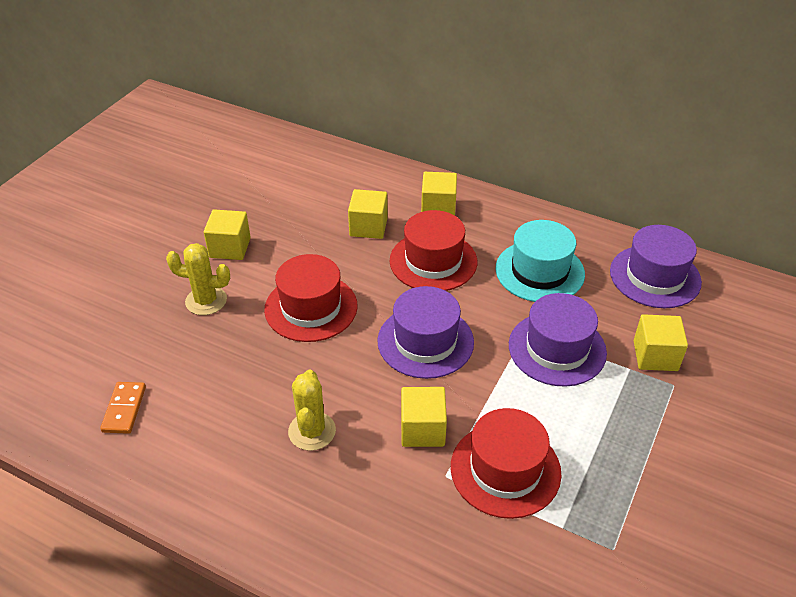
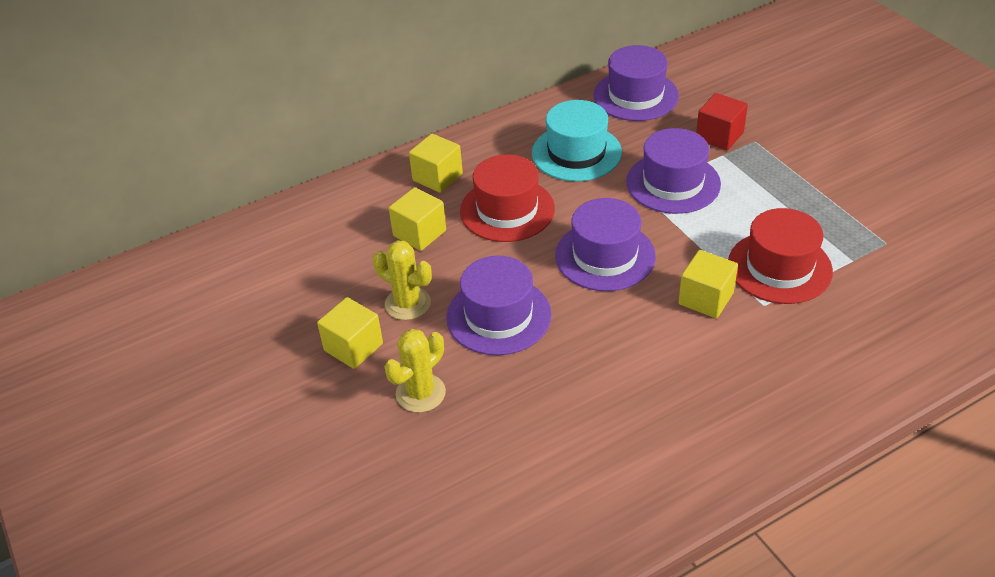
camera: 55 degrees left, 0 degrees up
orange domino [100,382,146,434] -> none
red hat [264,254,358,342] -> purple hat [446,256,552,355]
yellow cactus [288,370,336,451] -> yellow cactus moved to [373,240,432,320]
yellow cube [634,314,688,371] -> red cube [696,93,748,150]

